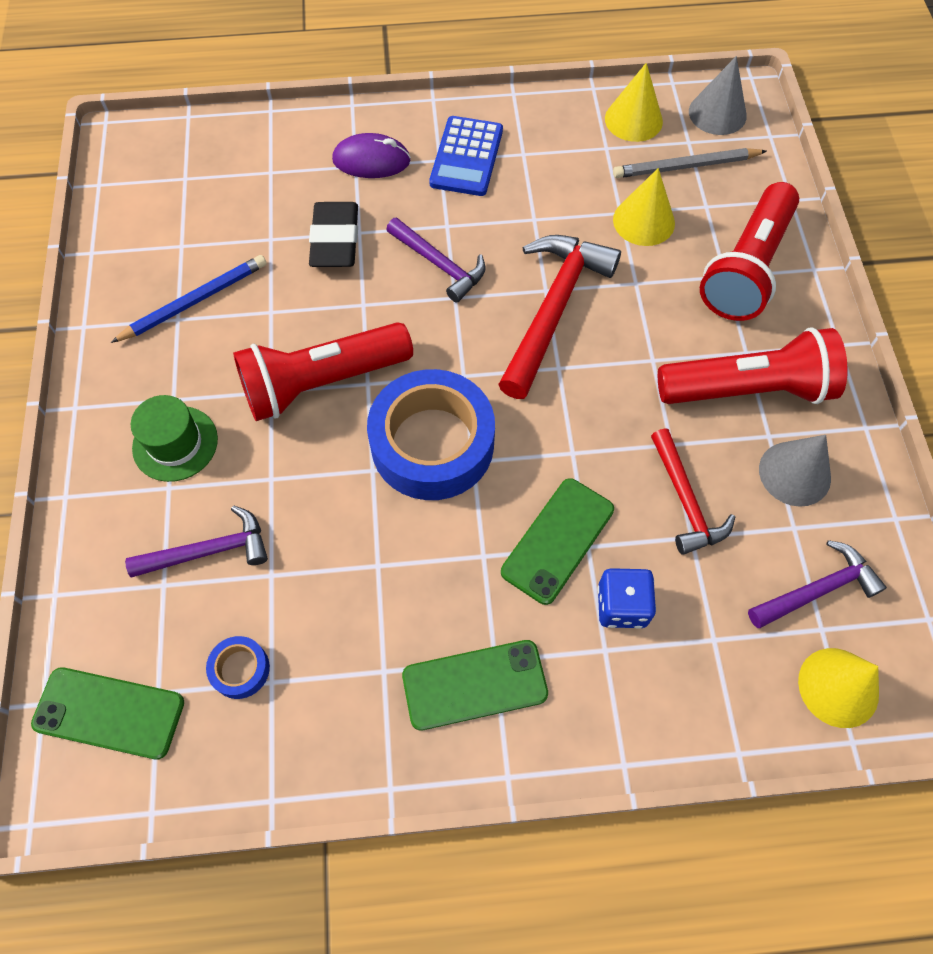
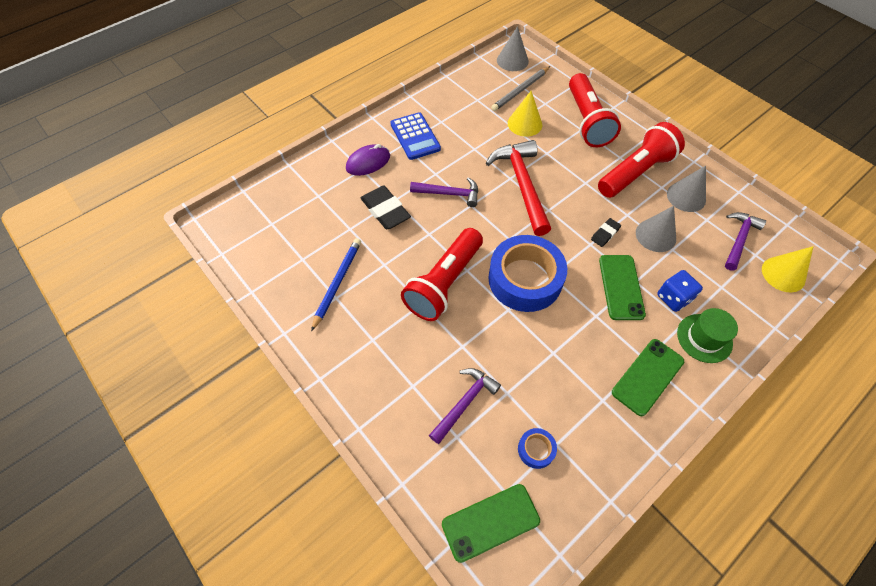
camera: 35 degrees left, 5 degrees down
green hat [131,395,218,482] -> green hat moved to [677,308,738,363]
yellow cone [605,63,663,142] -> none
red hammer [651,428,735,555] -> grey cone [636,206,676,252]
none -> black eraser [591,218,621,247]

